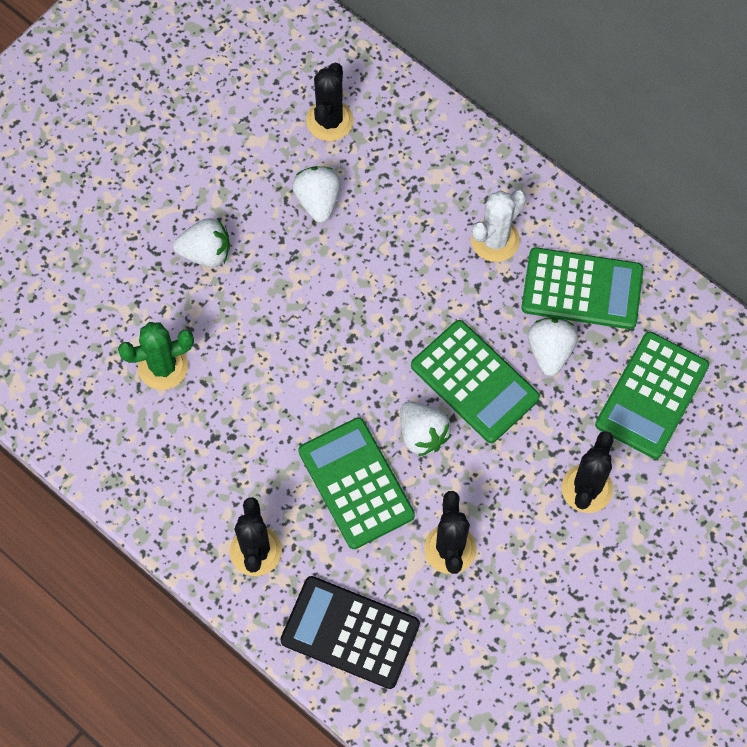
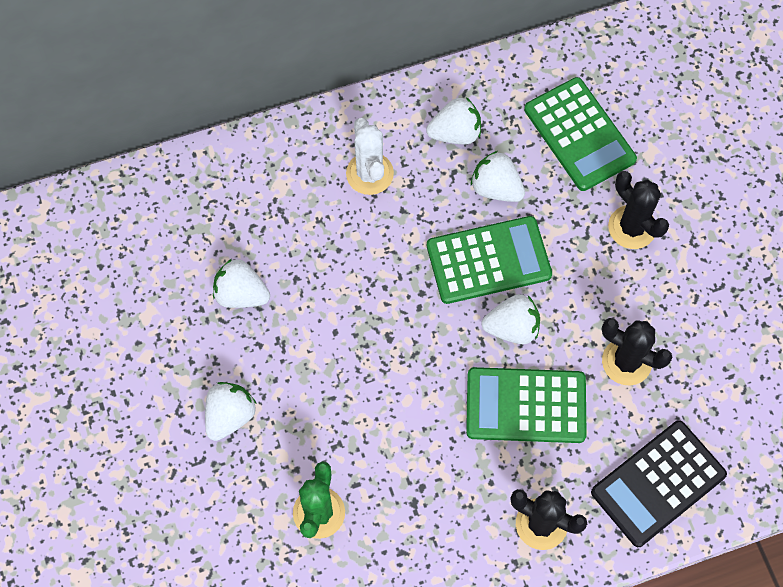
camera: 60 degrees left, 0 degrees up
black cactus [306,63,354,141] -> none
green calculator [521,247,643,329] -> white strawberry [426,97,481,145]

